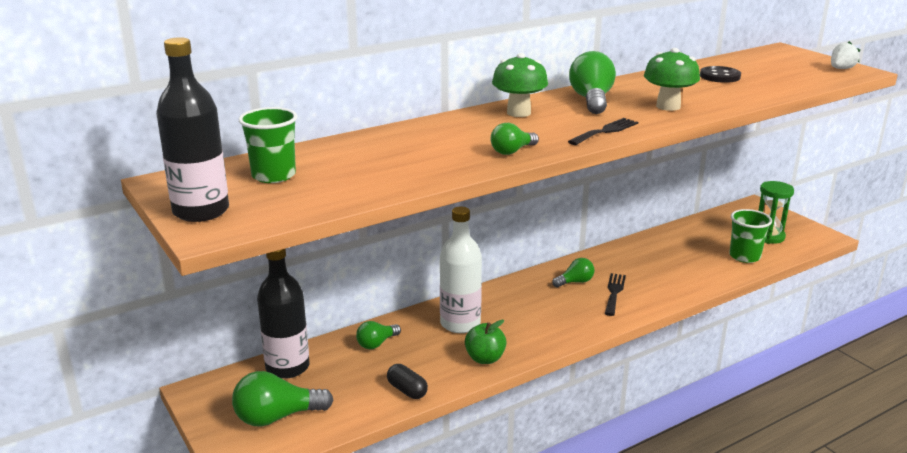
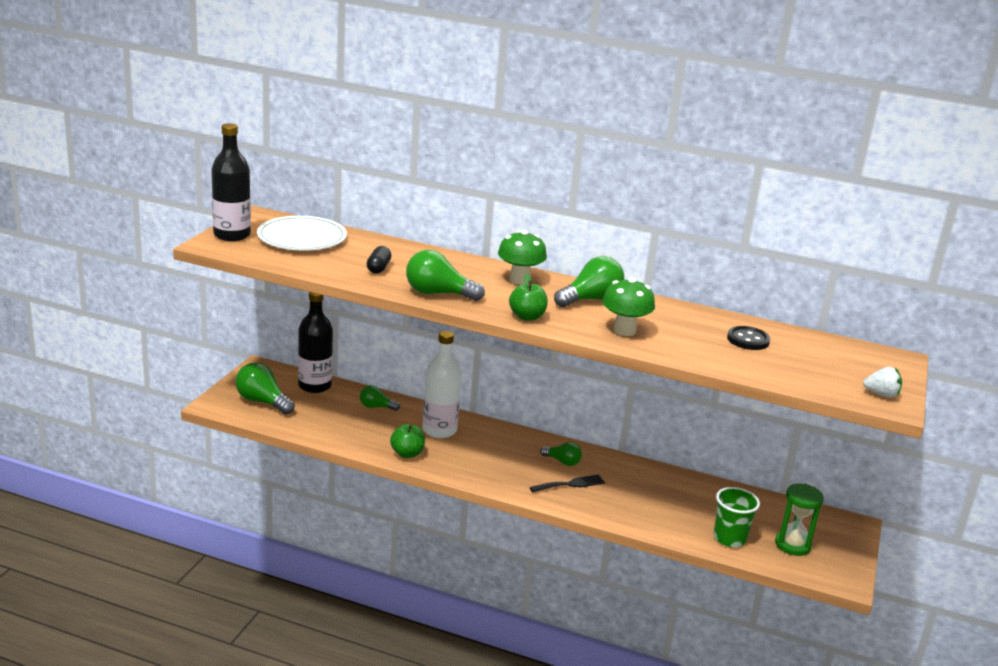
camera: 50 degrees right, 0 degrees up
green cup [239,107,298,183] -> white plate [257,216,347,251]
black capsule [387,364,428,399] -> black capsule moved to [367,246,391,274]
green light bulb [491,123,539,155] -> green light bulb [406,250,485,301], size x1.69
black fork [568,118,638,145] -> green apple [509,274,548,321]

